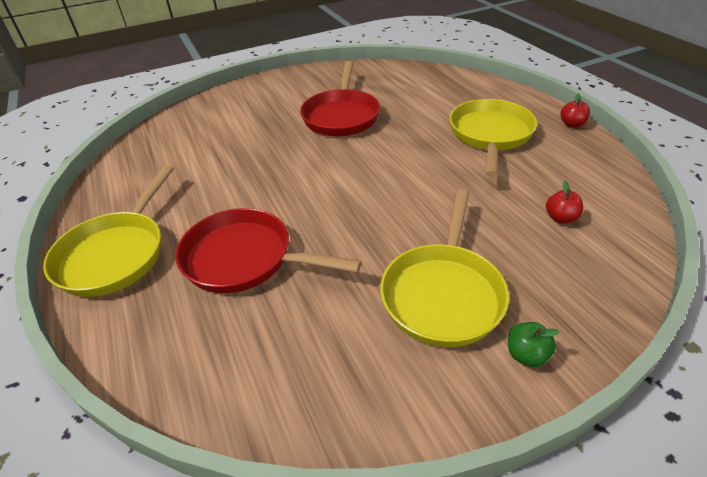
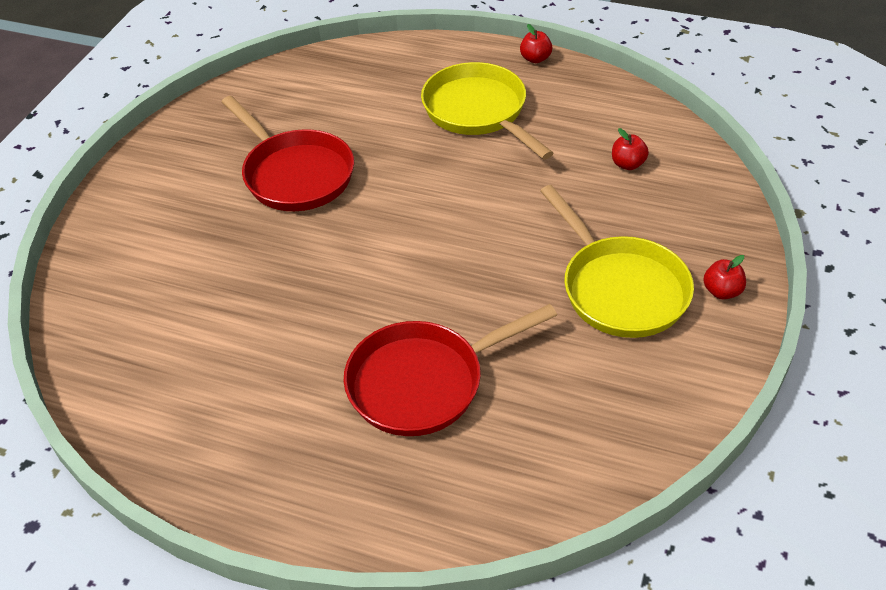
camera: 45 degrees left, 5 degrees up
yellow pan [43,165,174,297] -> none
green apple [508,322,559,367] -> red apple [703,255,746,299]

